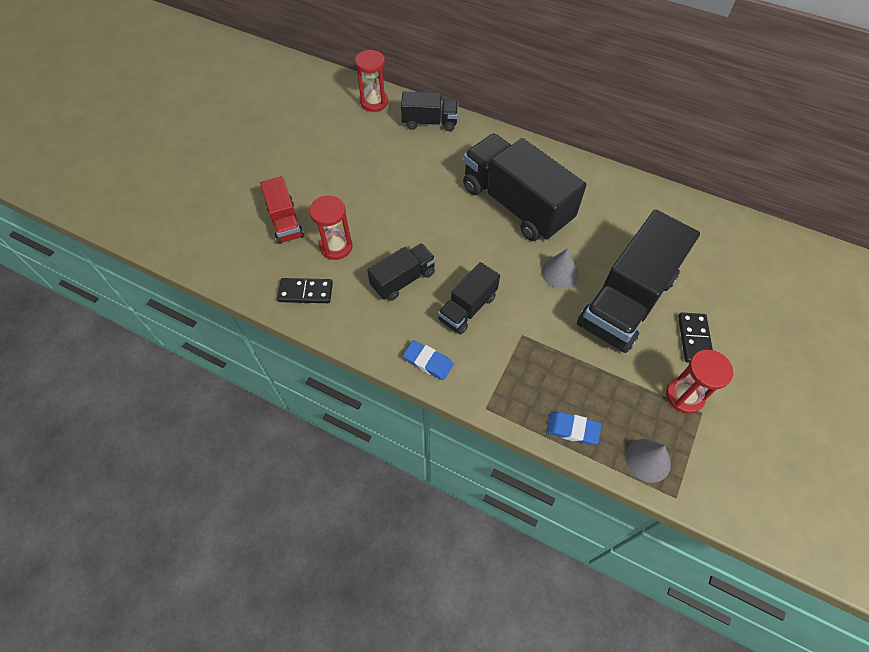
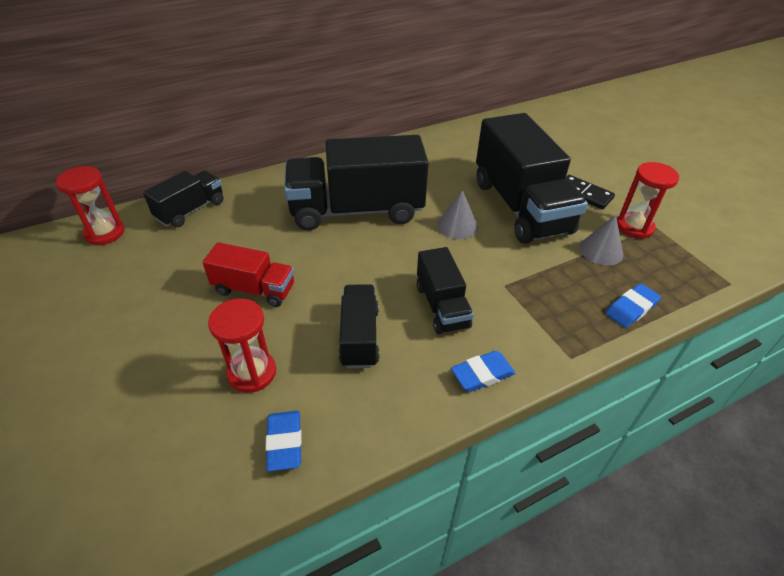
camera: 55 degrees left, 15 degrees down
red truck [260,176,304,244] -> red truck moved to [202,242,294,307]
black domino [277,278,333,303] -> blue eraser [265,411,302,471]
grey cone [626,439,671,483] -> grey cone moved to [580,215,623,266]

